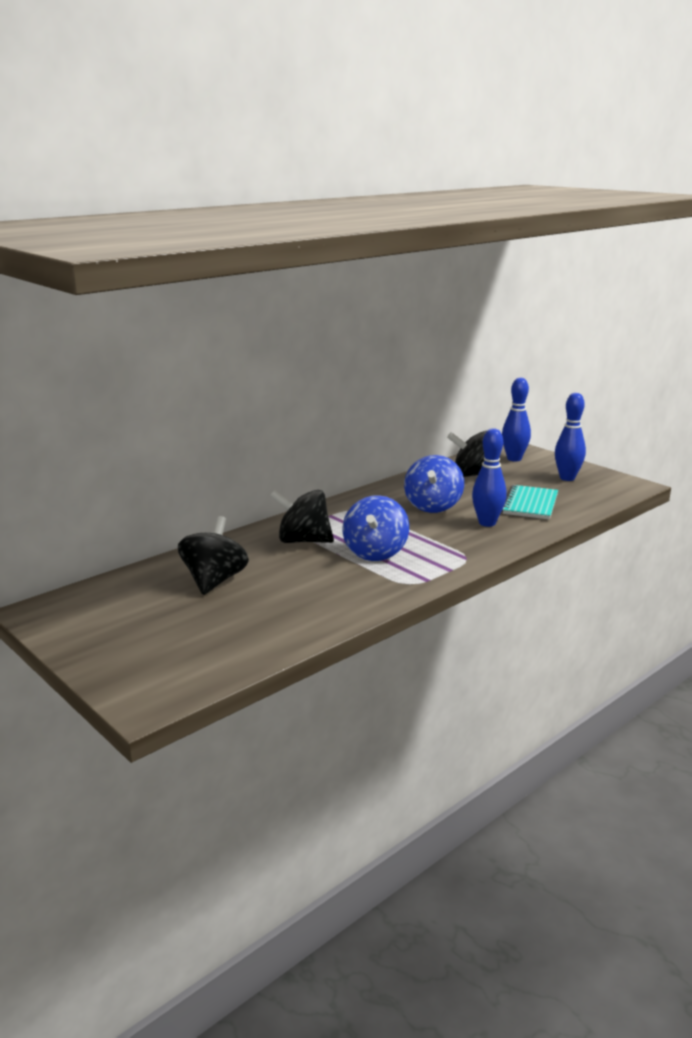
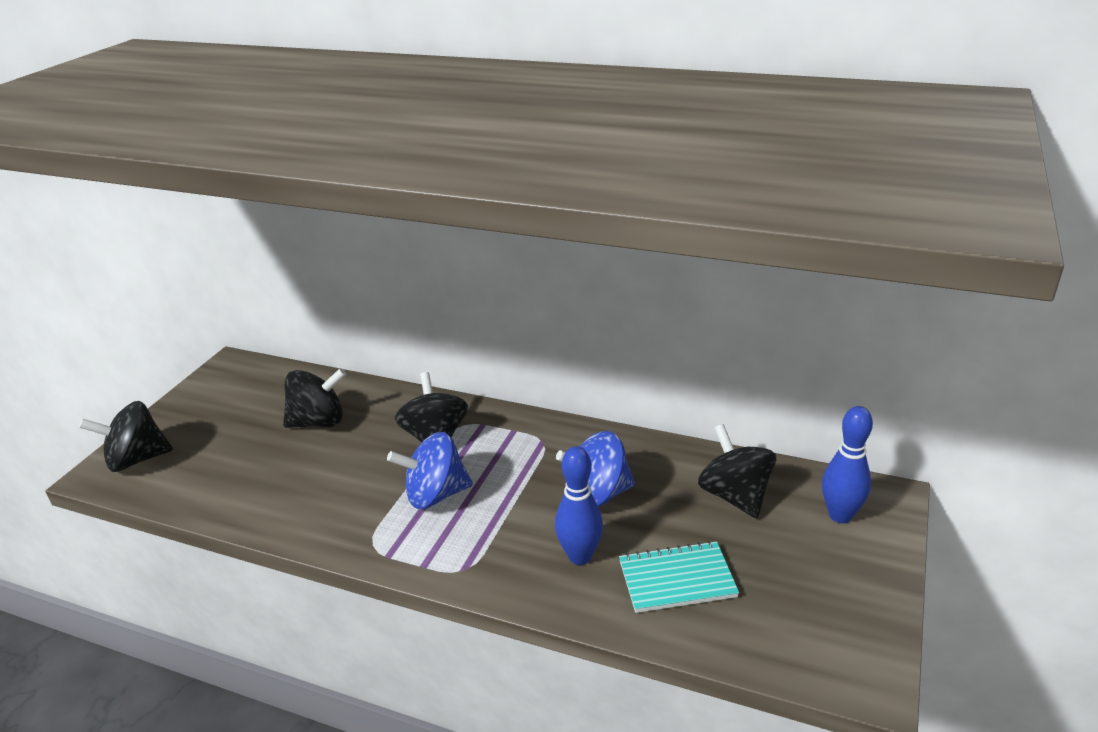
camera: 65 degrees right, 10 degrees up
blue bowling pin [555,393,586,481] -> none
none -> black spinning top [79,401,173,472]

